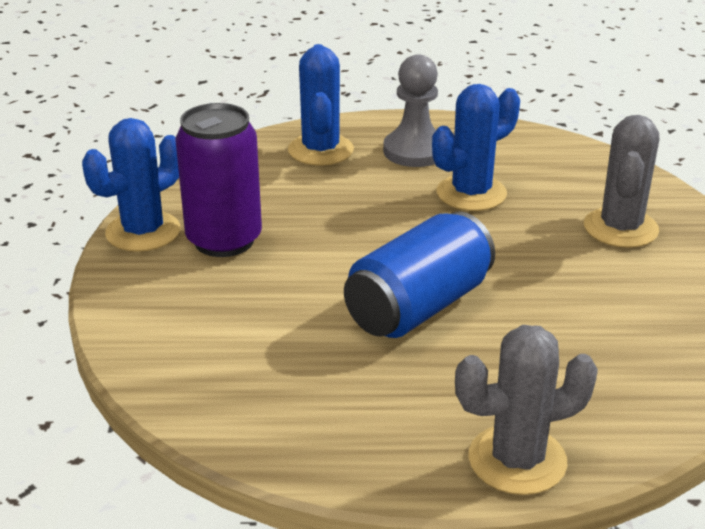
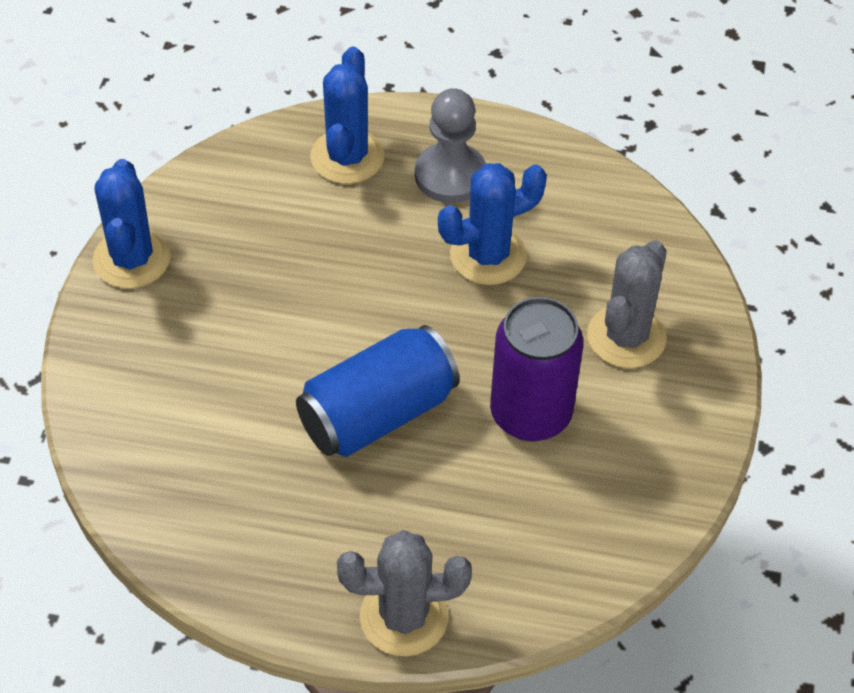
camera: 10 degrees right, 20 degrees up
blue cactus [82,118,180,252] -> blue cactus turned 60 degrees counterclockwise [93,159,171,289]
purple can [176,103,262,257] -> purple can moved to [490,297,583,441]

